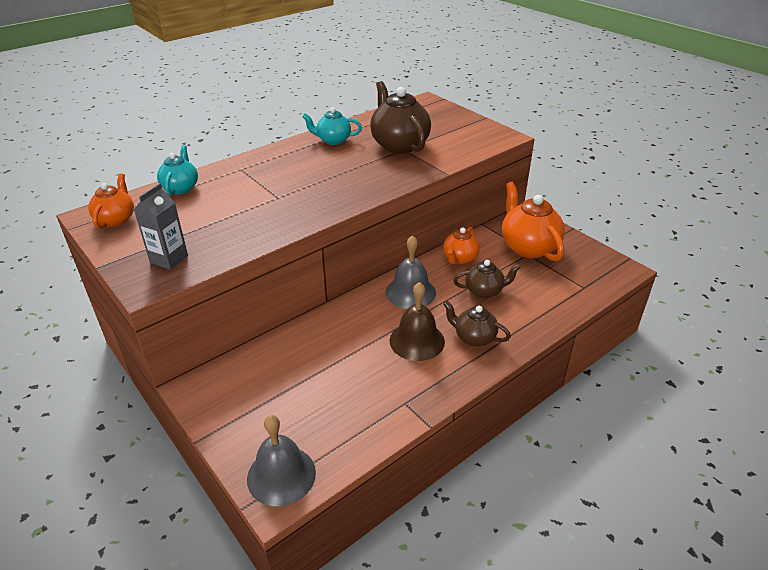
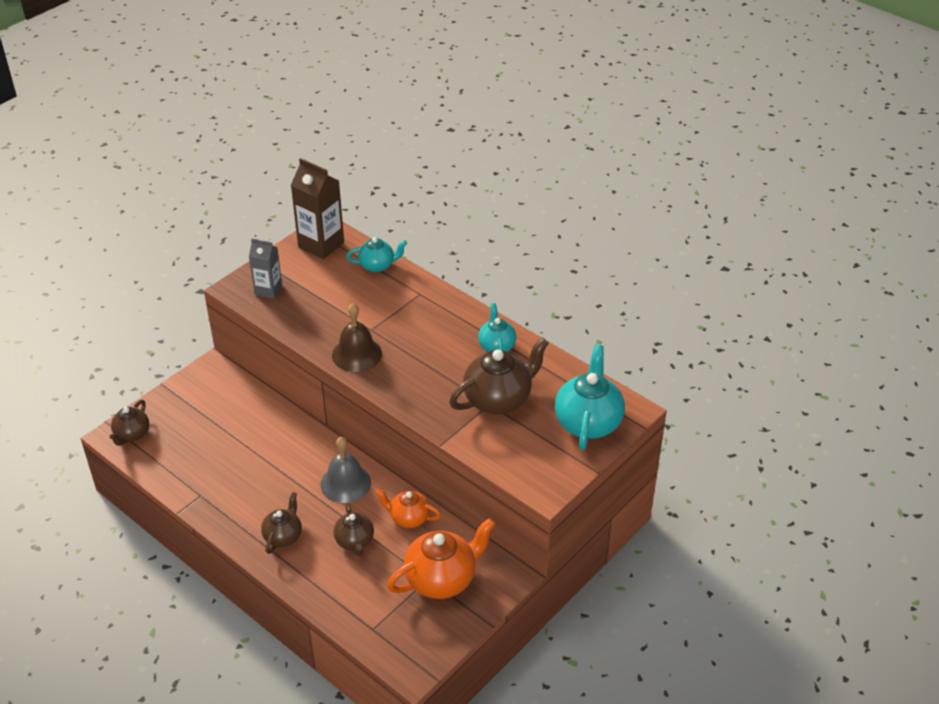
camera: 80 degrees right, 5 degrees up
orange teapot [88,173,134,229] -> brown carton [291,158,344,259]
grey bell [247,415,316,506] -> brown teapot [110,400,149,446]
brown bell [390,282,445,361] -> brown bell moved to [332,303,382,372]
none -> turquoise teapot [555,345,625,450]

